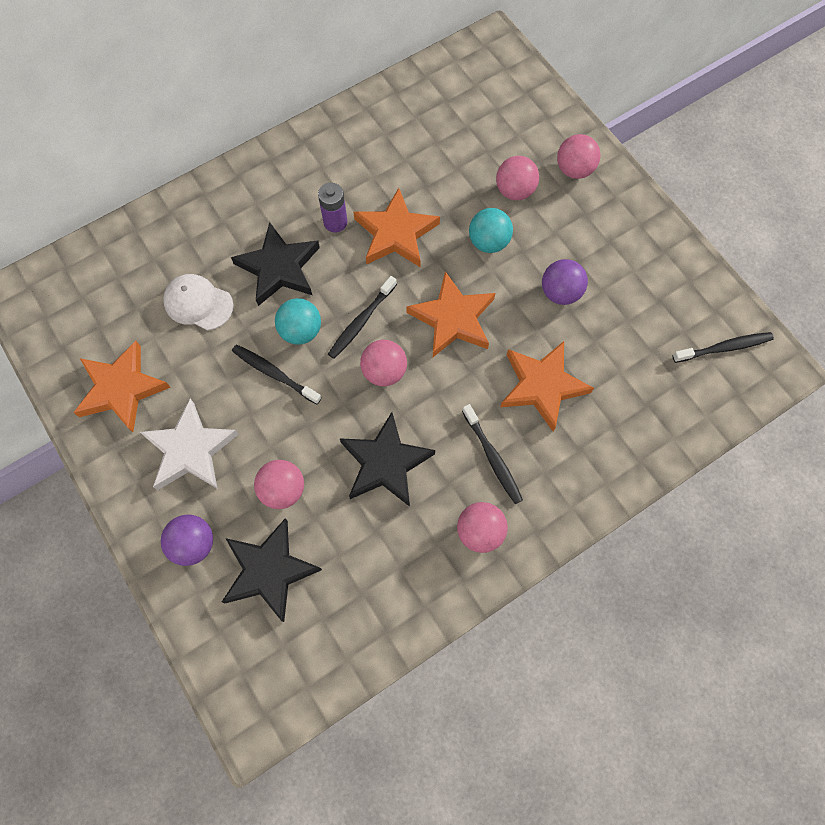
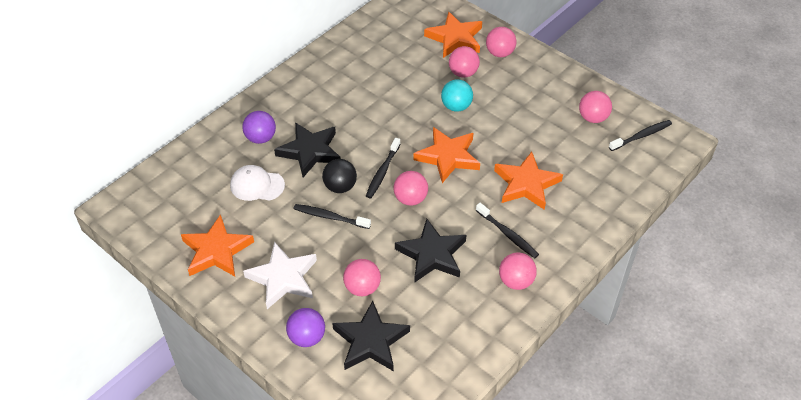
camera: 15 degrees left, 20 degrees down
turquoise ball [275,298,321,345] -> black ball [322,159,357,193]
purple battery [318,183,347,232] -> none
orange star [353,188,440,267] -> orange star moved to [424,11,482,58]
purple ball [542,259,588,305] -> purple ball moved to [242,111,276,144]
none -> pink ball [579,91,612,123]

